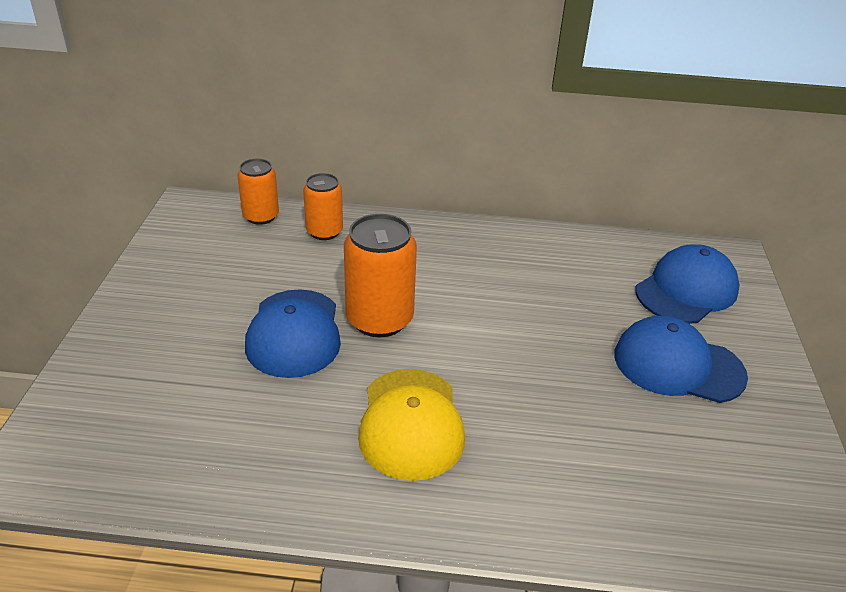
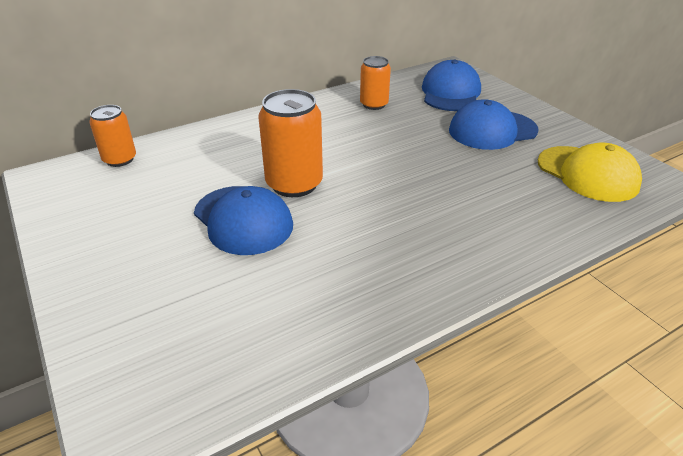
camera: 35 degrees left, 0 degrees up
orange can [303,173,343,240] -> orange can moved to [360,56,391,110]
yellow cap [358,369,465,481] -> yellow cap moved to [538,143,642,202]

